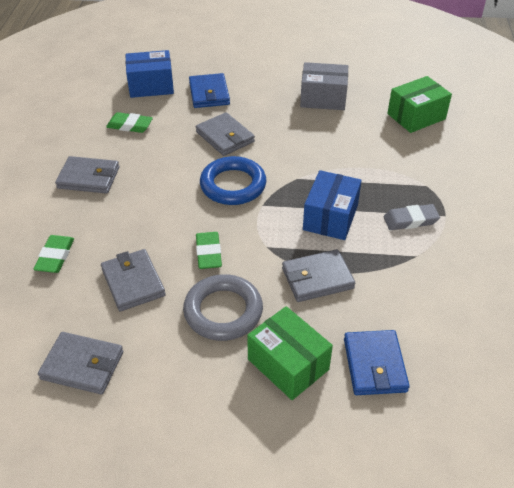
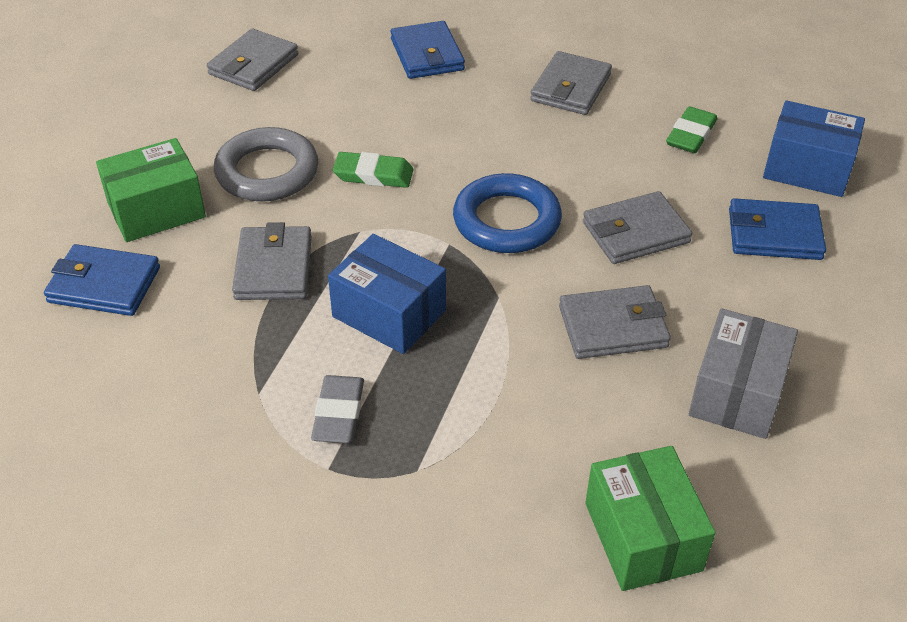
camera: 105 degrees right, 0 degrees up
green eraser [33,235,74,273] -> blue wallet [391,21,465,79]
grey wallet [101,249,166,311] -> grey wallet moved to [559,285,671,359]
blue box [125,50,174,98] -> blue box turned 75 degrees counterclockwise [763,100,865,197]

